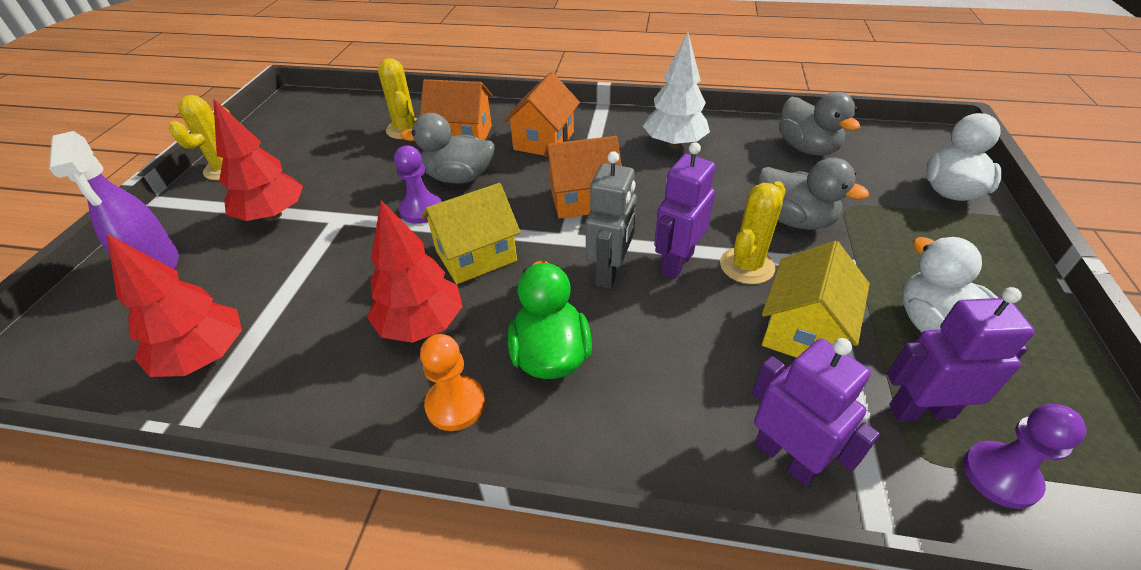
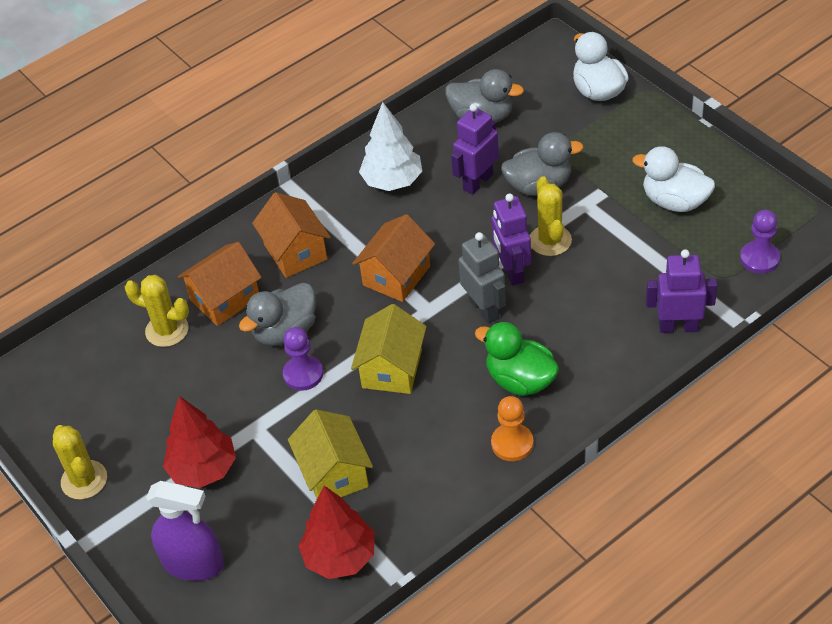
camera: 45 degrees left, 5 degrees up
red tree [367,200,463,343] -> none
yellow house [762,241,870,358] -> yellow house moved to [288,409,373,498]
purple robot [887,287,1035,422] -> purple robot moved to [451,104,499,195]

